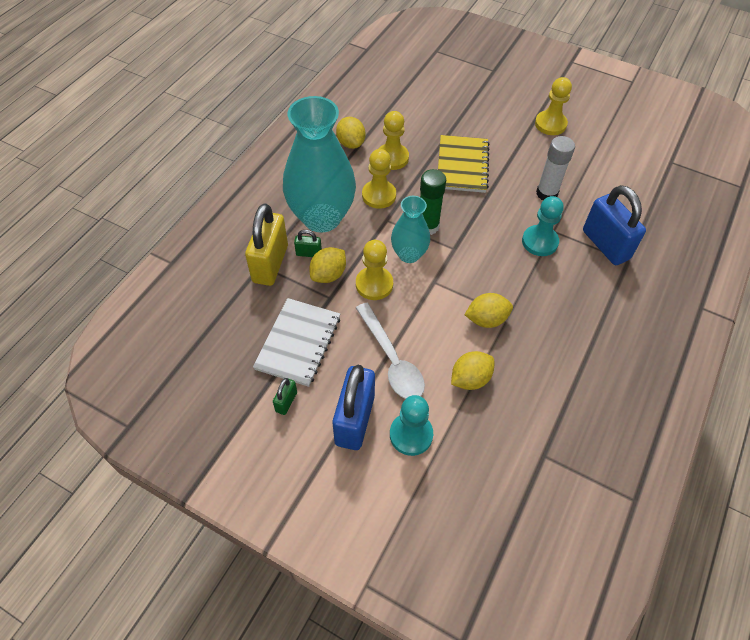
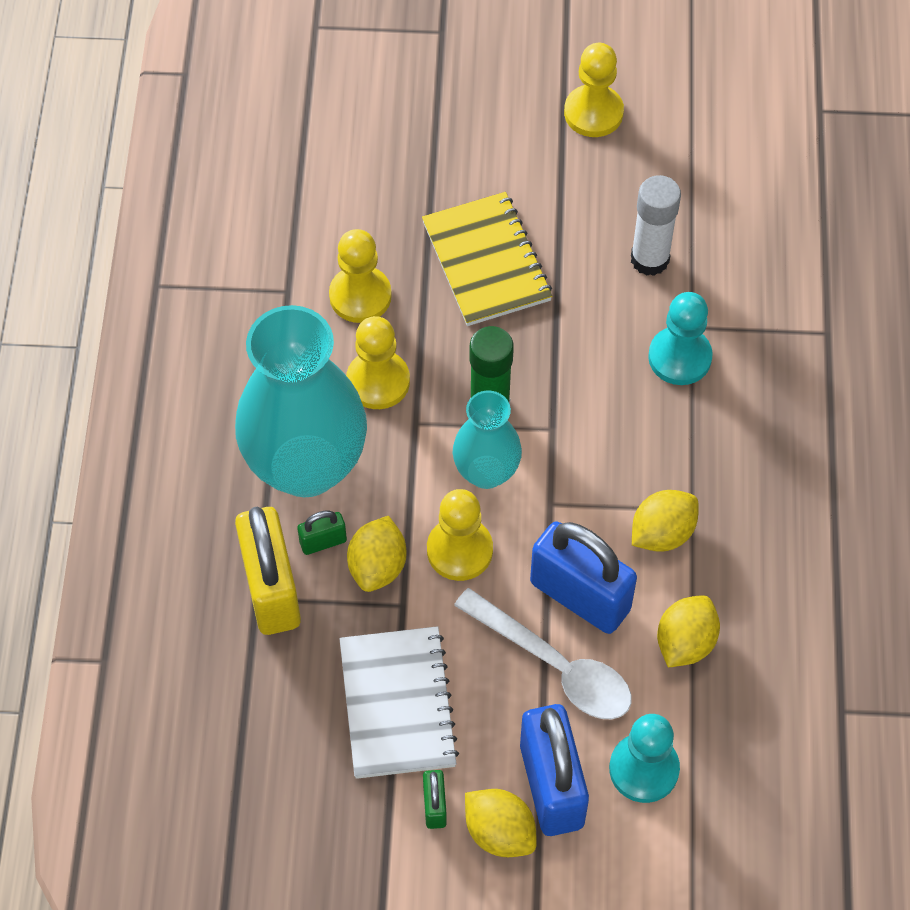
camera: 25 degrees left, 5 degrees up
yellow lemon [336,117,365,149] -> yellow lemon moved to [465,789,537,857]
blue padlock [583,185,646,265] -> blue padlock moved to [530,521,637,634]

